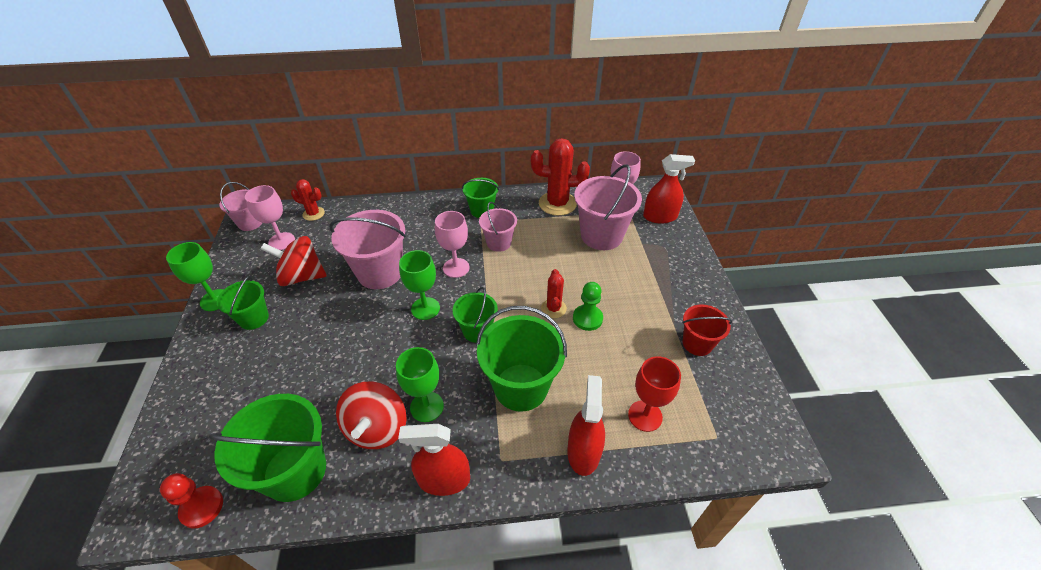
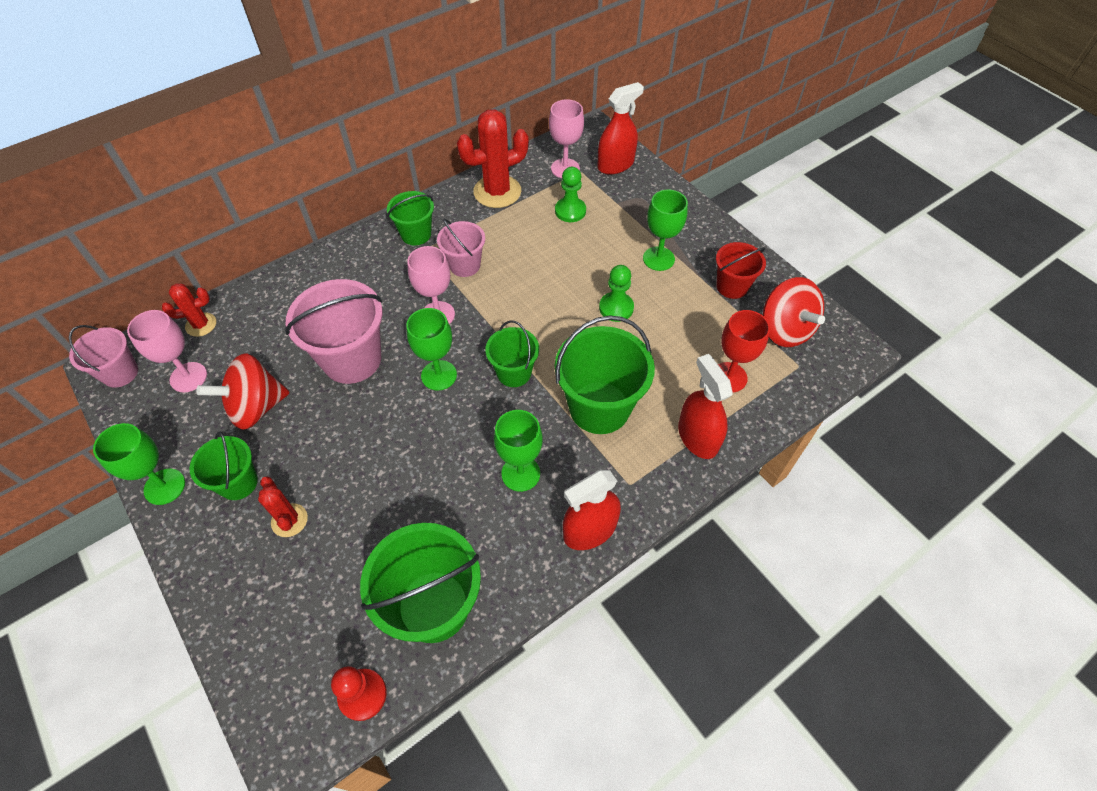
camera: 30 degrees left, 10 degrees up
red spinning top [336,381,407,449] -> red spinning top moved to [763,277,825,347]
red cactus [541,269,567,318] -> red cactus moved to [258,477,308,537]
pink bucket [574,164,642,250] -> green pawn [555,167,586,222]
none -> green goblet [643,190,688,271]

